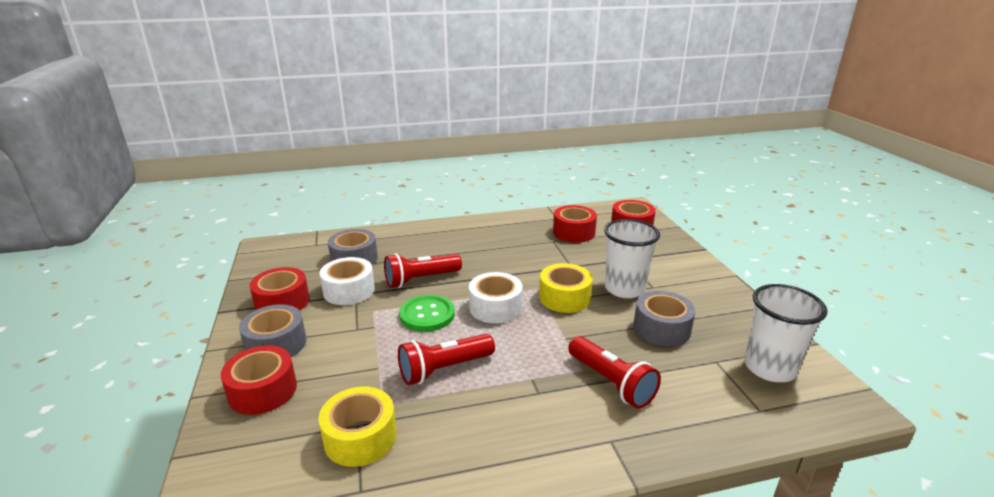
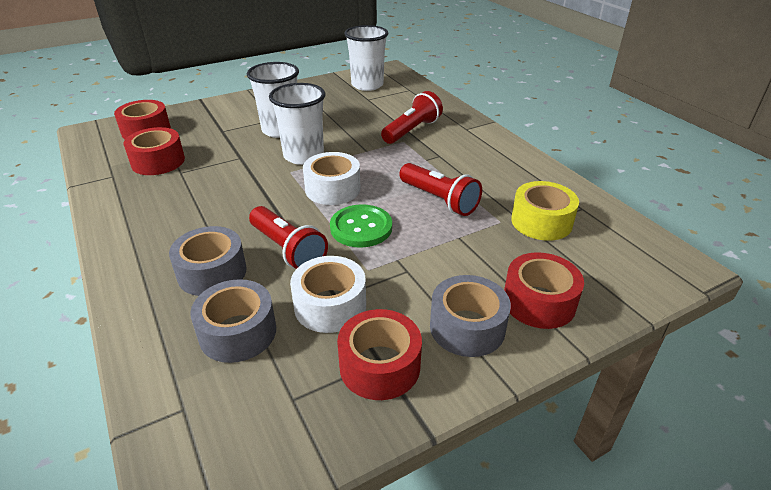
camera: 105 degrees left, 10 degrees up
yellow tape [539,263,593,313] -> white cup [269,83,326,165]
grey tape [633,291,695,347] -> grey tape moved to [169,226,247,296]

